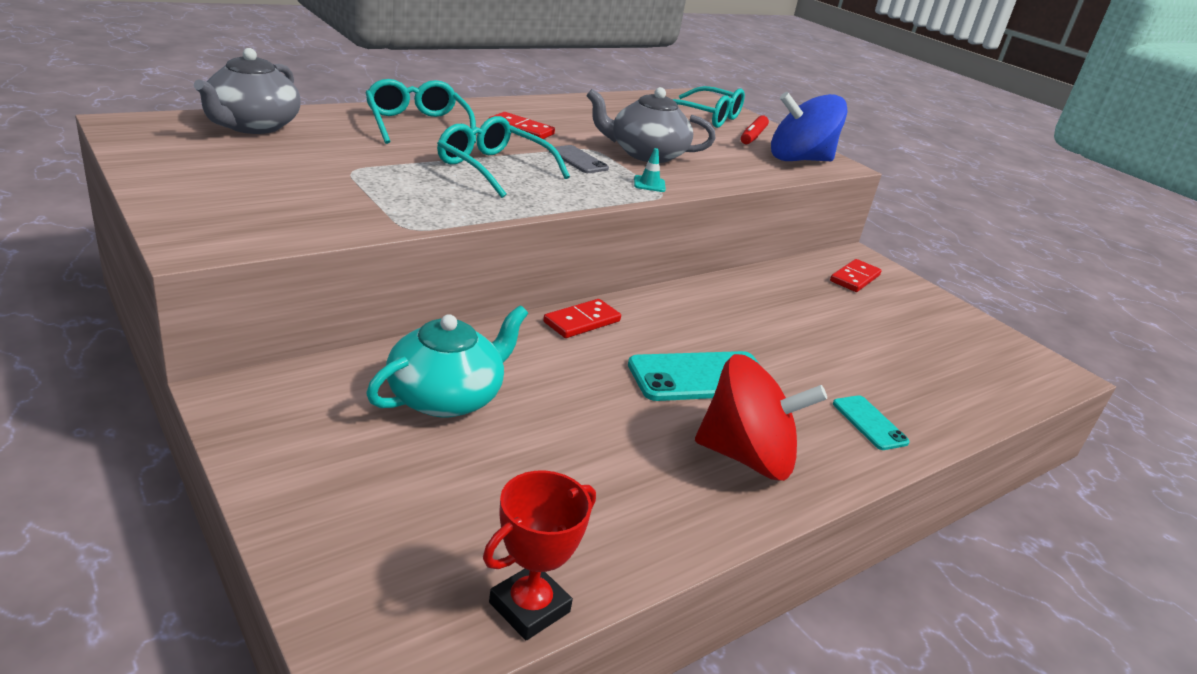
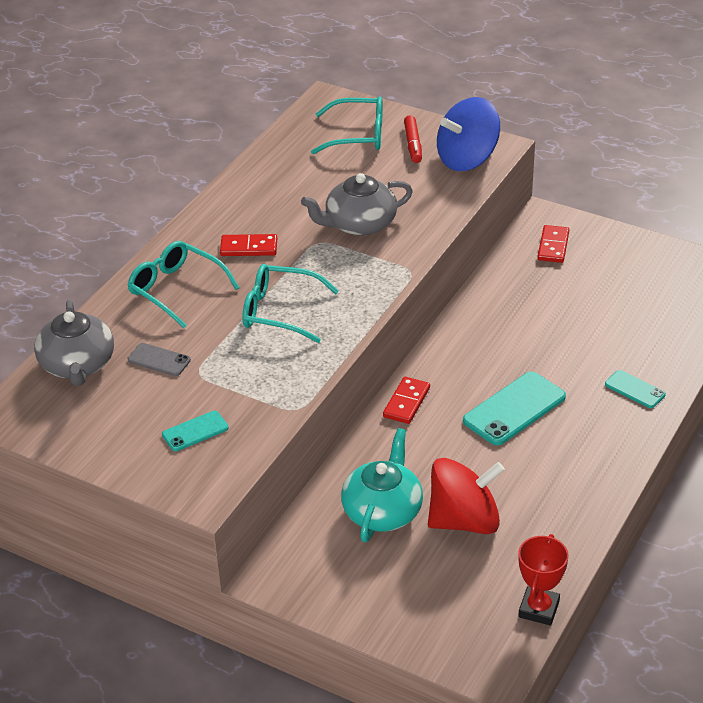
camera: 20 degrees left, 10 degrees up
grey phone [549,145,609,173] -> grey phone moved to [127,343,191,376]
turquoise traffic cone [634,148,666,192] -> none
red spinning top [695,354,827,481] -> red spinning top moved to [428,458,505,534]
none -> turquoise phone [162,411,229,451]

